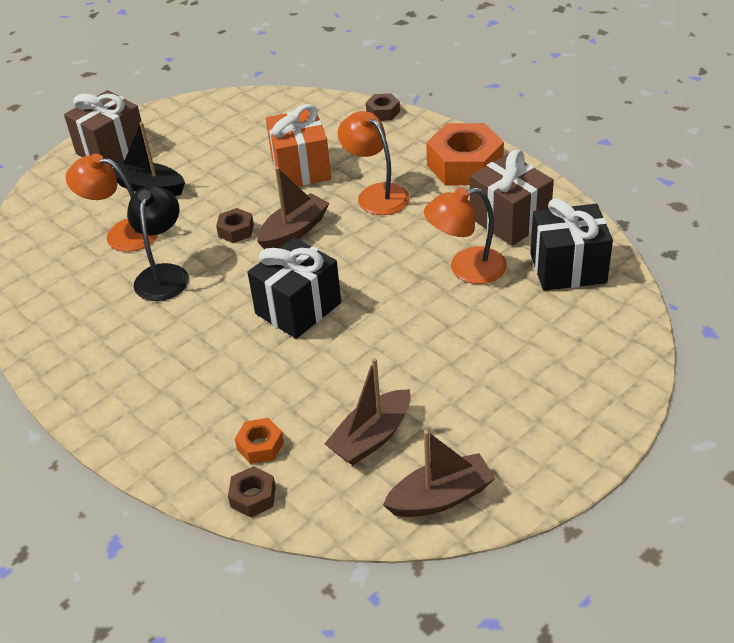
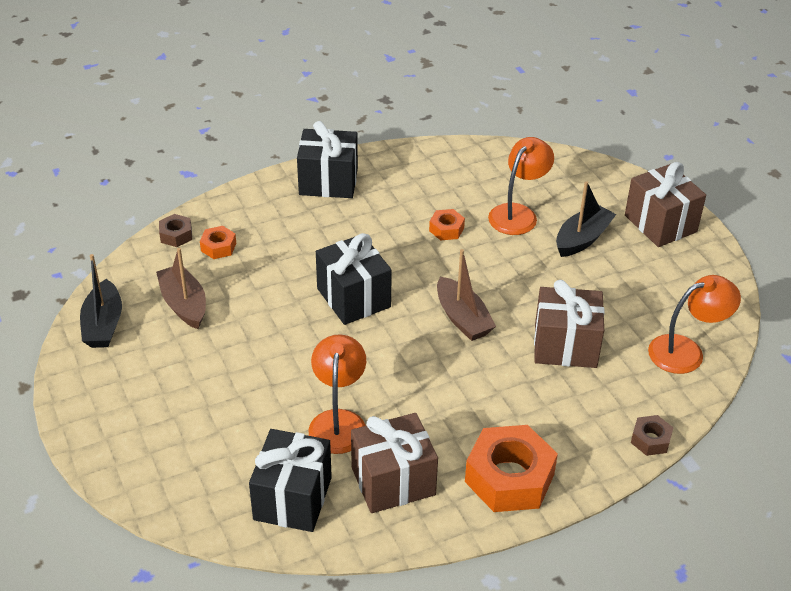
camera: 105 degrees right, 0 degrees up
black lamp [127,186,189,301] -> orange nut [429,209,465,240]
brown nut [216,208,254,243] -> none
orange gift [266,104,331,186] -> brown gift [534,280,605,368]
orange lamp [338,111,409,215] -> orange lamp moved to [648,275,741,374]
brown boat [383,430,495,517] -> black boat [80,254,122,348]
none -> black gift [297,121,358,198]

